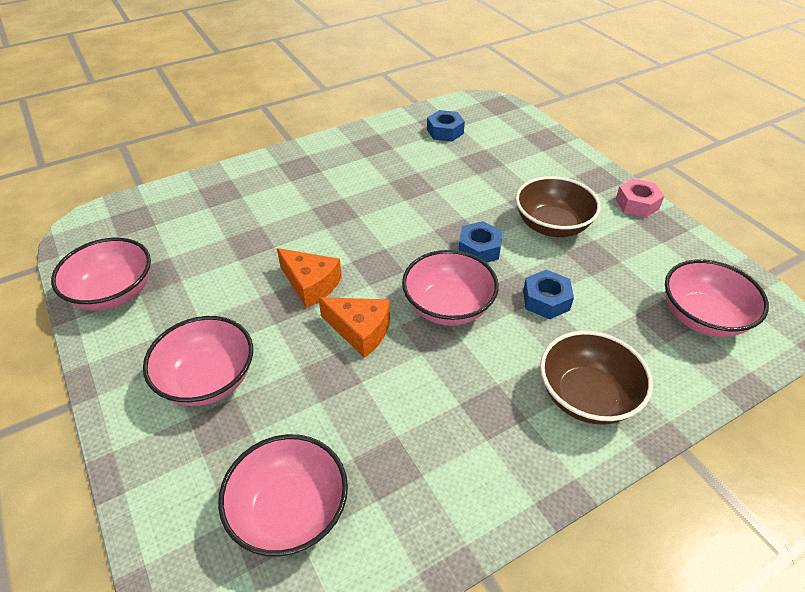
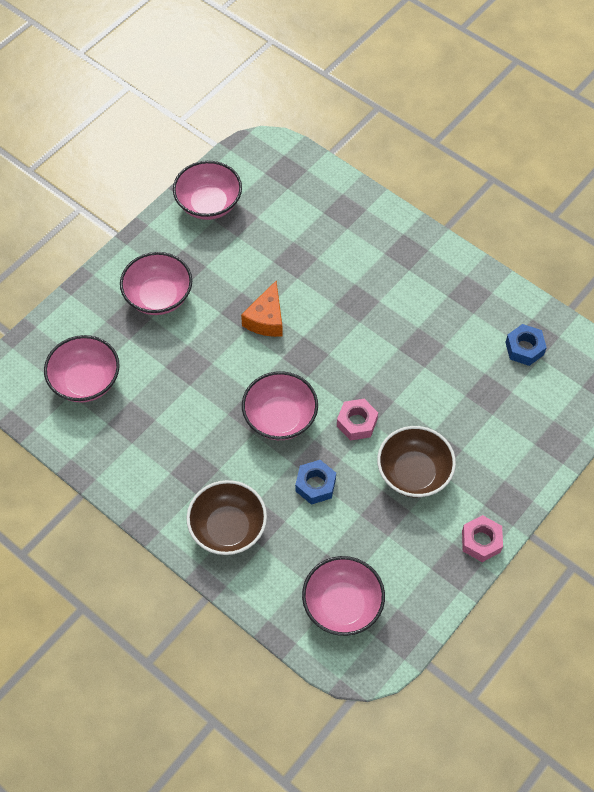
camera: 70 degrees right, 15 degrees up
orange cheese [318,297,390,358] -> none
blue nut [458,221,502,263] -> pink nut [337,399,378,441]

